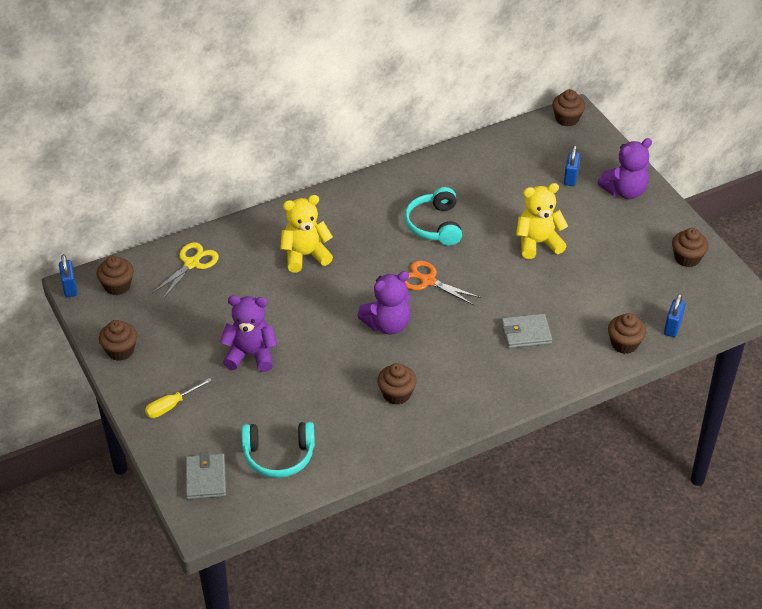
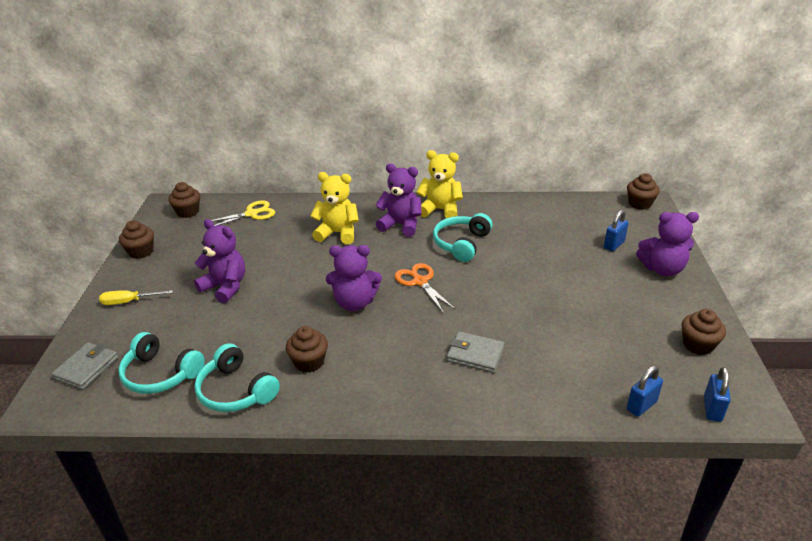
camera: 30 degrees right, 10 degrees down
blue padlock [59,254,77,298] -> blue padlock moved to [704,367,731,422]
yellow teddy bear [516,183,568,259] -> yellow teddy bear moved to [416,150,463,218]
brown cupcake [608,313,646,354] -> none
none -> turquoise headphones [194,343,280,412]
none -> purple teddy bear [375,163,422,237]

